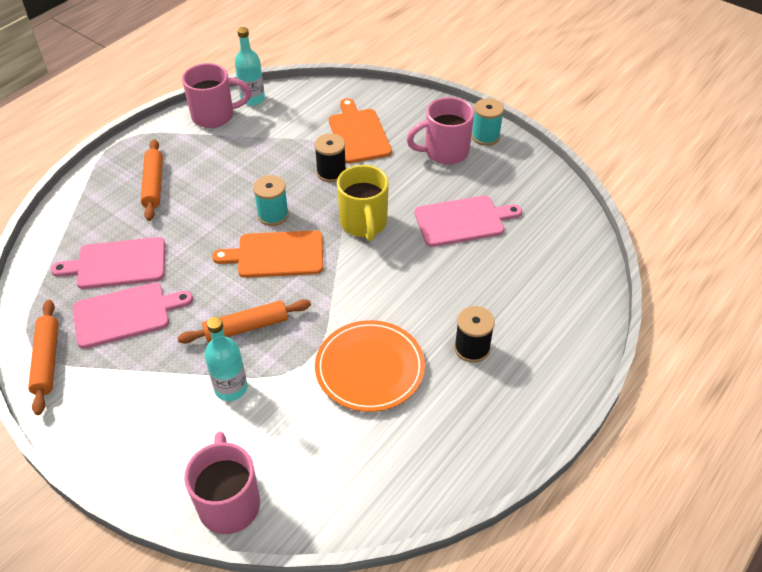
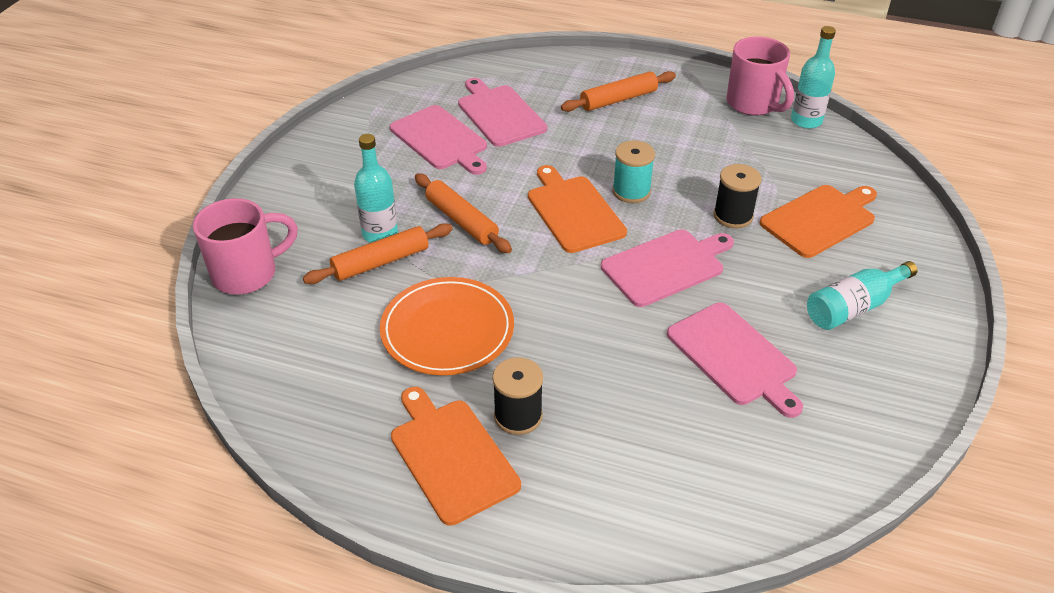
camera: 70 degrees right, 5 degrees down
orange rolling pin [28,300,58,415] -> orange rolling pin moved to [303,223,453,284]
yellow mug [337,165,389,241] -> pink cutting board [601,229,734,307]
pink mug [406,97,474,165] -> turquoise bottle [807,261,918,330]
turquoise spool [472,98,504,146] -> none
none -> orange cutting board [391,387,521,526]

